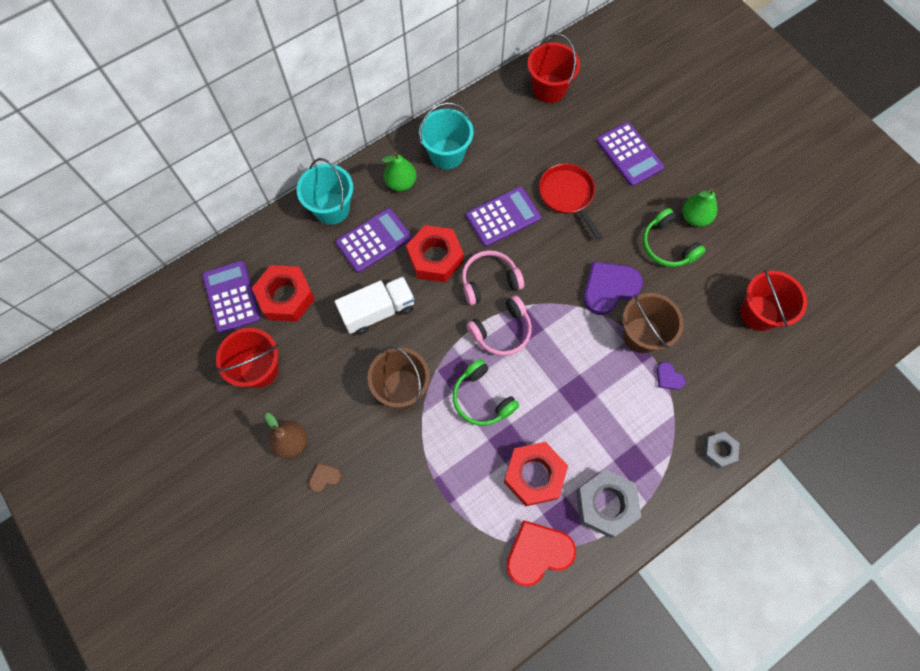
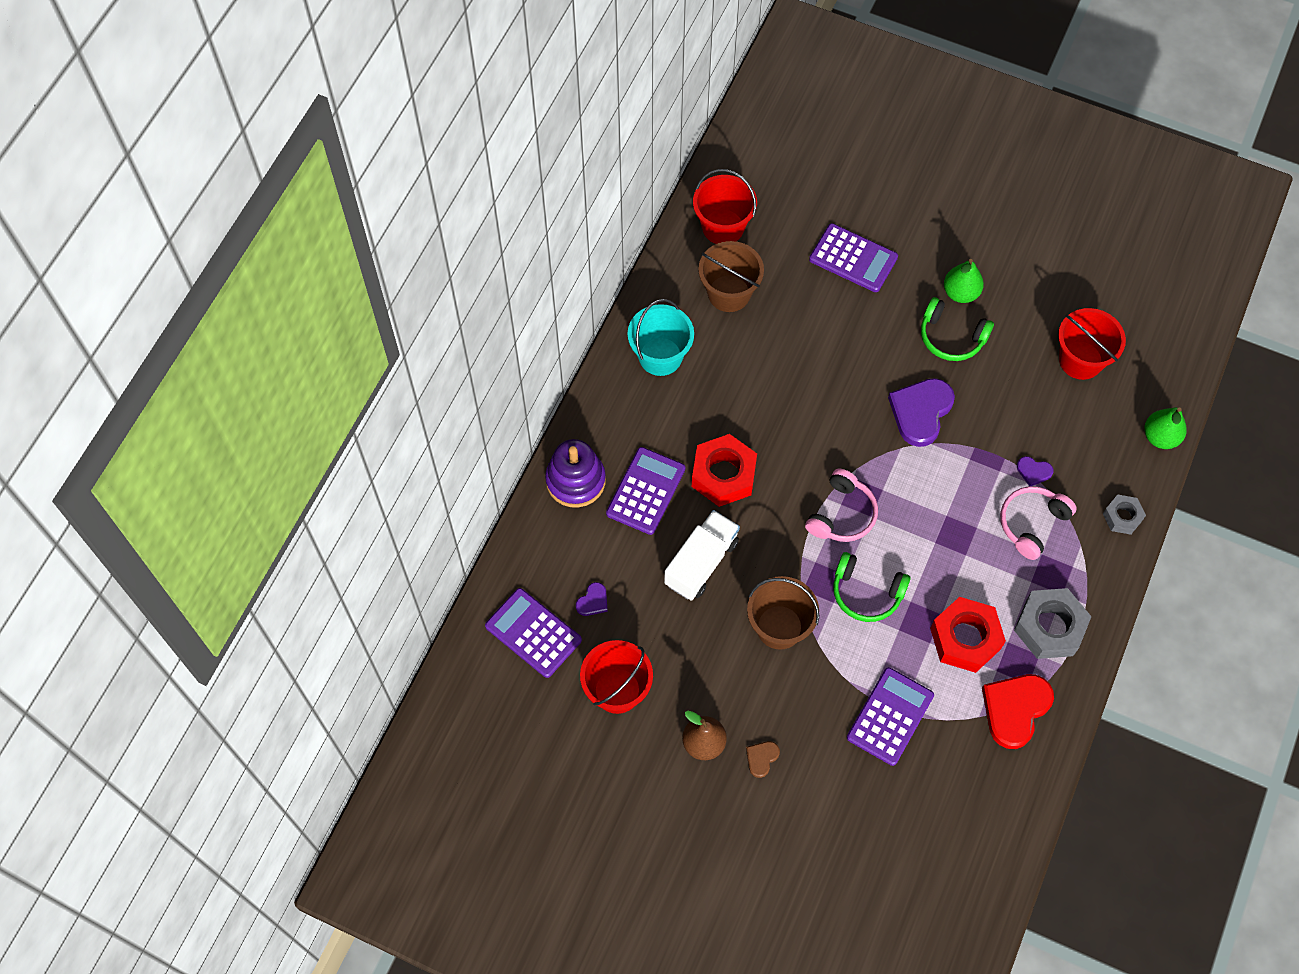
camera: 30 degrees left, 5 degrees down
red nut [252,265,315,322] -> purple heart [576,582,608,616]
turquoise bucket [297,158,353,225] -> purple stacking toy [545,439,606,508]
green pear [382,152,417,191] -> green pear moved to [1144,408,1187,449]
pink headphones [462,250,524,305] -> pink headphones moved to [1000,486,1077,560]
purple calculator [466,186,541,247] -> purple calculator moved to [847,667,934,766]
red pan [539,164,603,240] -> none
brown bucket [622,293,684,353] -> brown bucket moved to [698,241,764,312]

